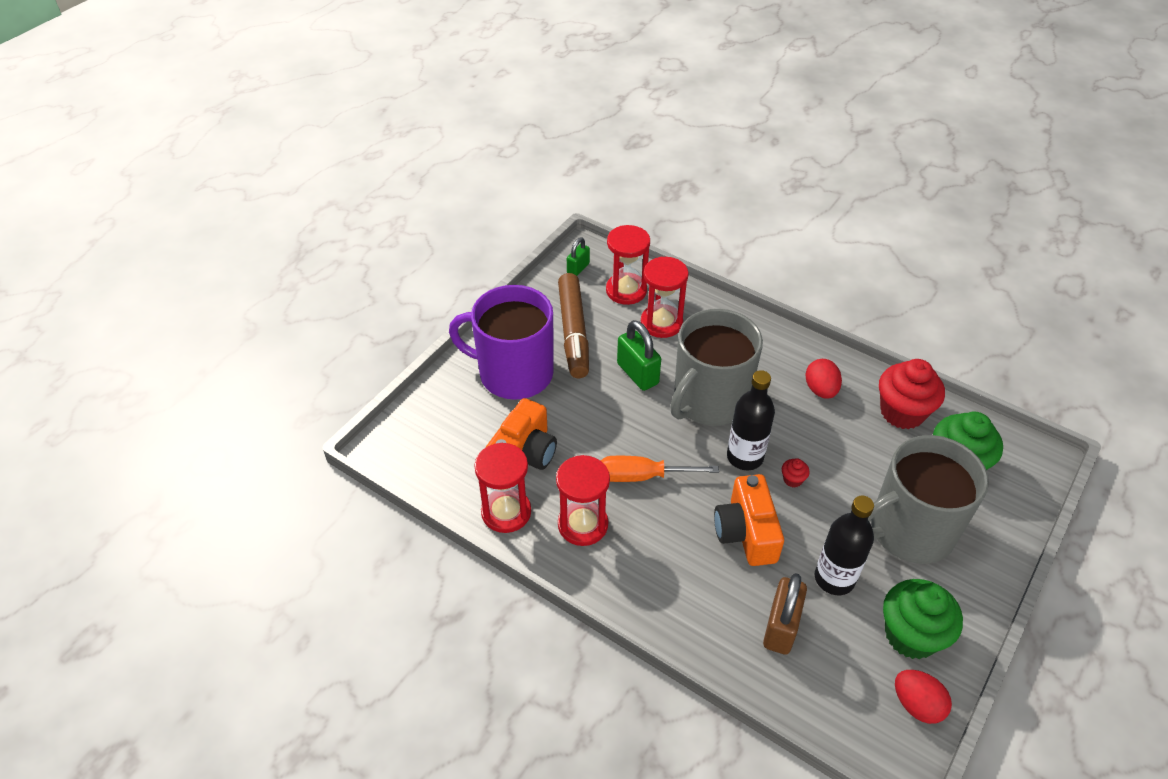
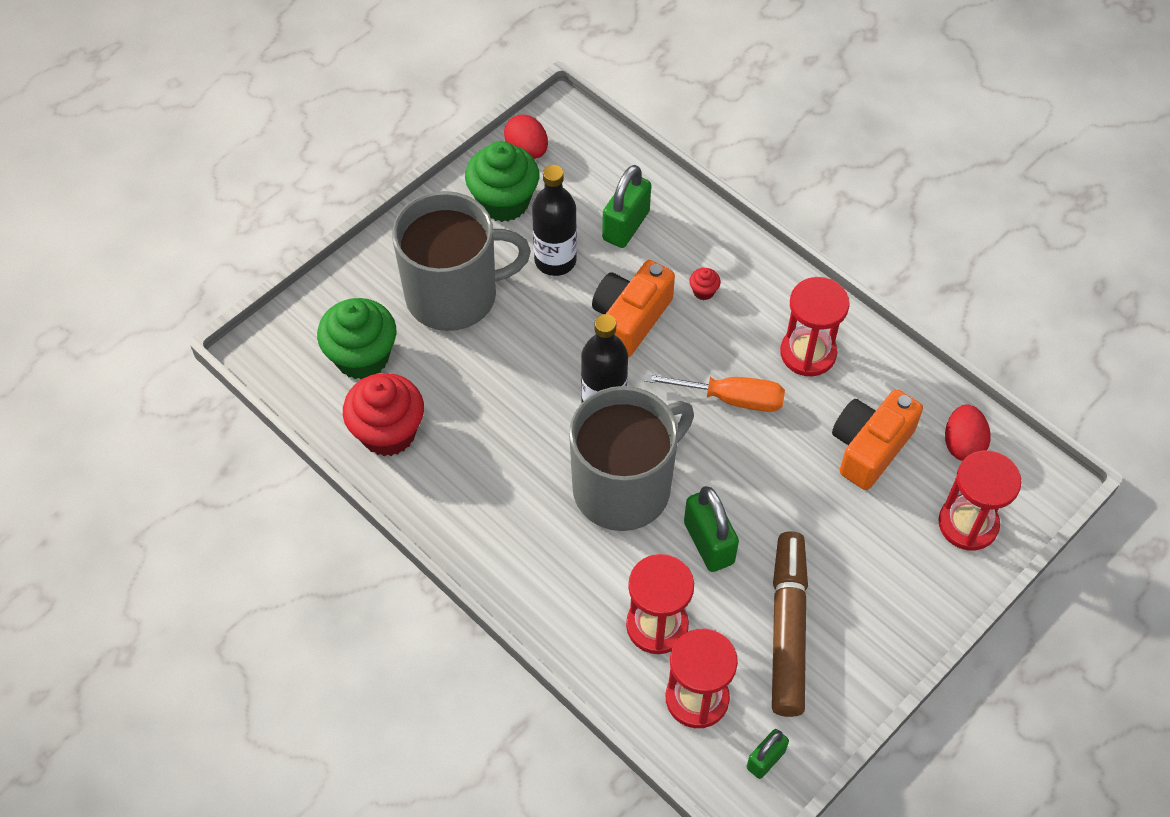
camera: 170 degrees left, 10 degrees up
purple mug [449,285,554,400] -> none
red hourglass [474,443,531,533] -> red hourglass moved to [938,450,1022,550]
orange camera [714,474,784,566] -> orange camera turned 150 degrees counterclockwise [592,260,675,357]
brown padlock [763,573,807,655] -> green padlock [602,165,651,248]
red cupcake [782,458,810,487] -> red cupcake moved to [689,268,721,300]
red egg [806,359,842,399] -> red egg moved to [945,404,991,461]

